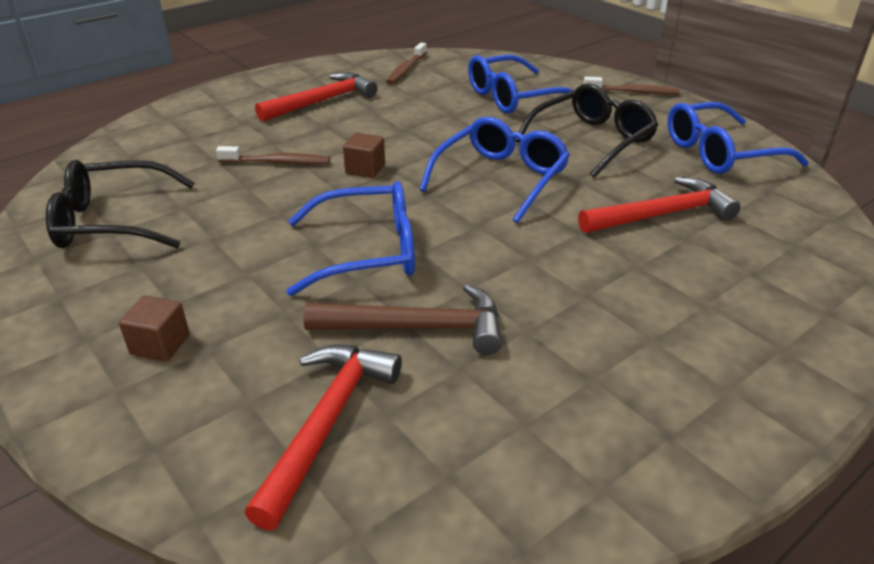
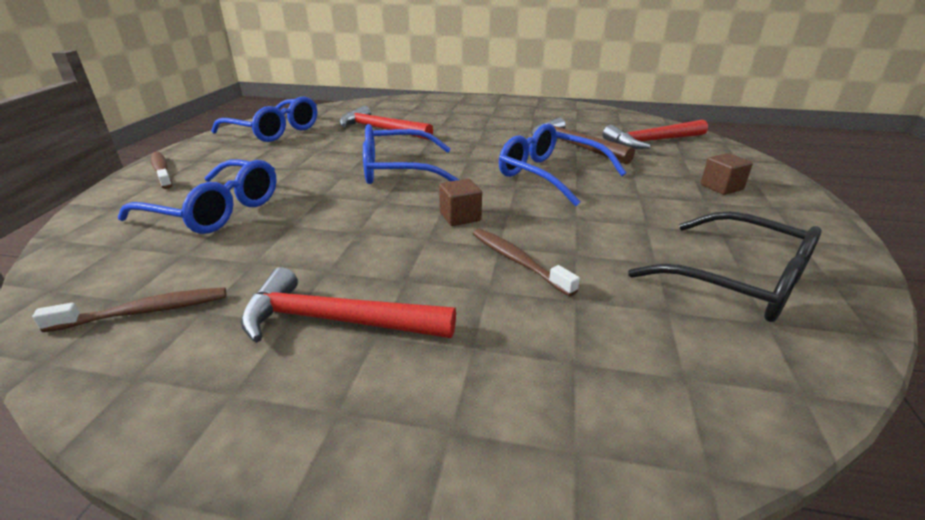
camera: 130 degrees left, 5 degrees down
black glasses [515,83,658,178] -> none

